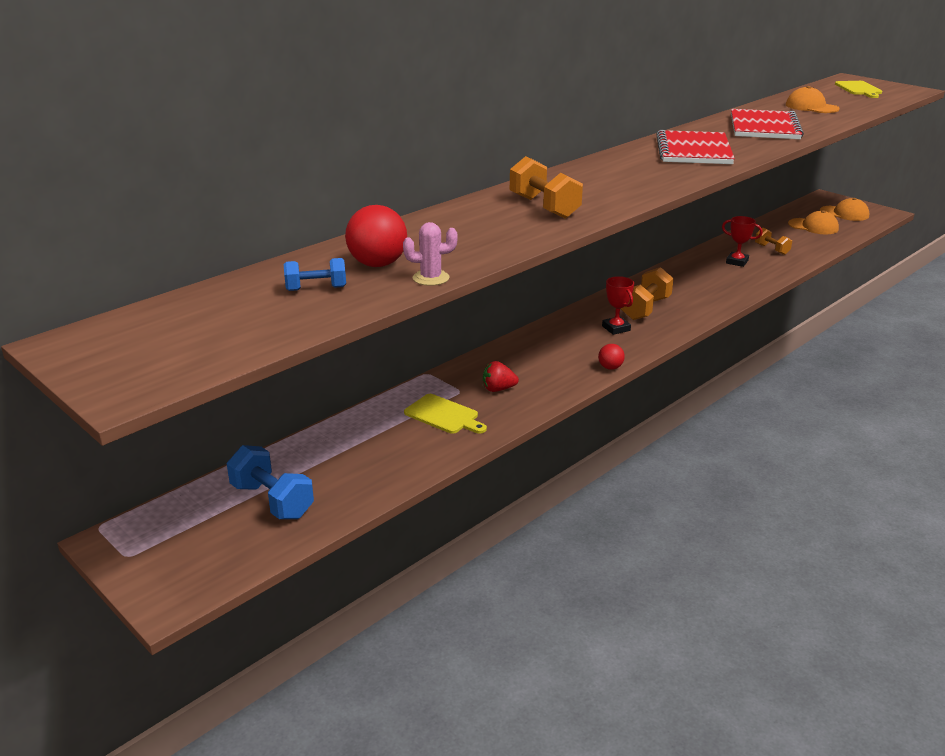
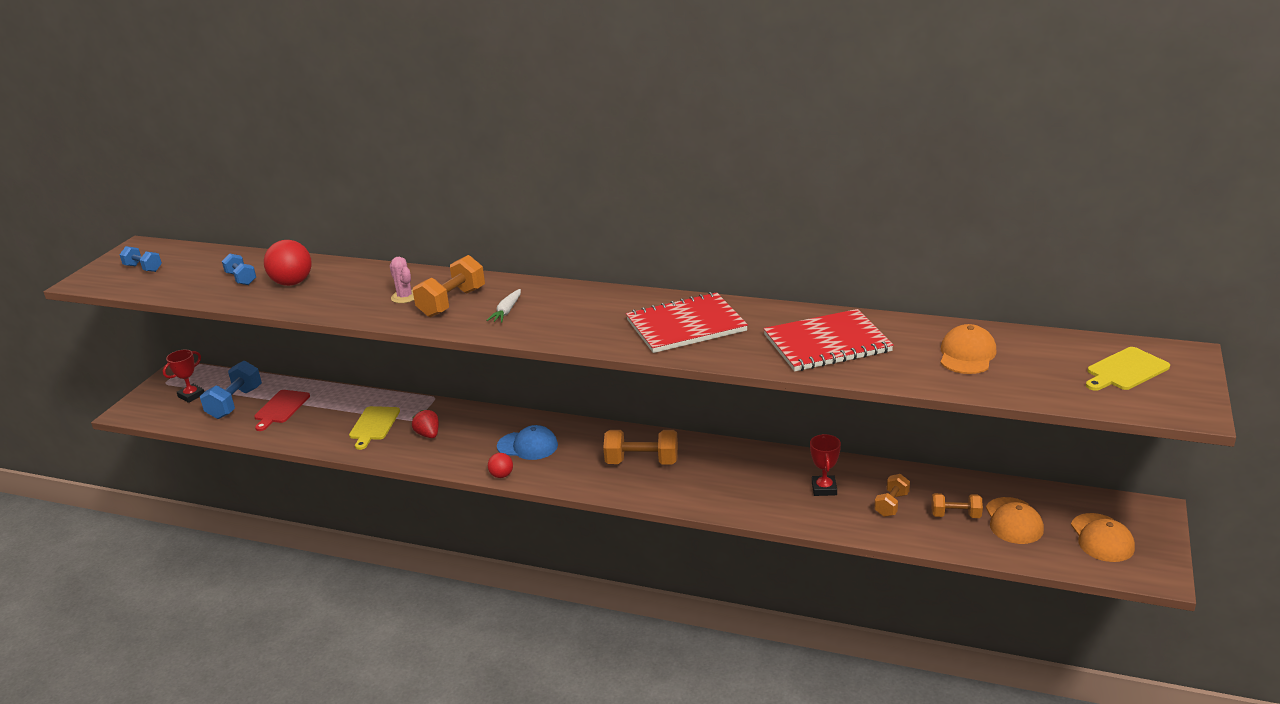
camera: 65 degrees right, 0 degrees up
pink cactus [403,222,457,286] -> pink cactus moved to [390,257,414,303]
red trophy [602,276,634,335] -> red trophy moved to [163,350,204,403]
none -> blue dumbbell [120,246,162,272]
none -> red cutting board [254,390,310,431]
none -> white carrot [486,289,521,322]
none -> blue cap [497,425,558,460]
none -> orange dumbbell [931,493,983,518]

